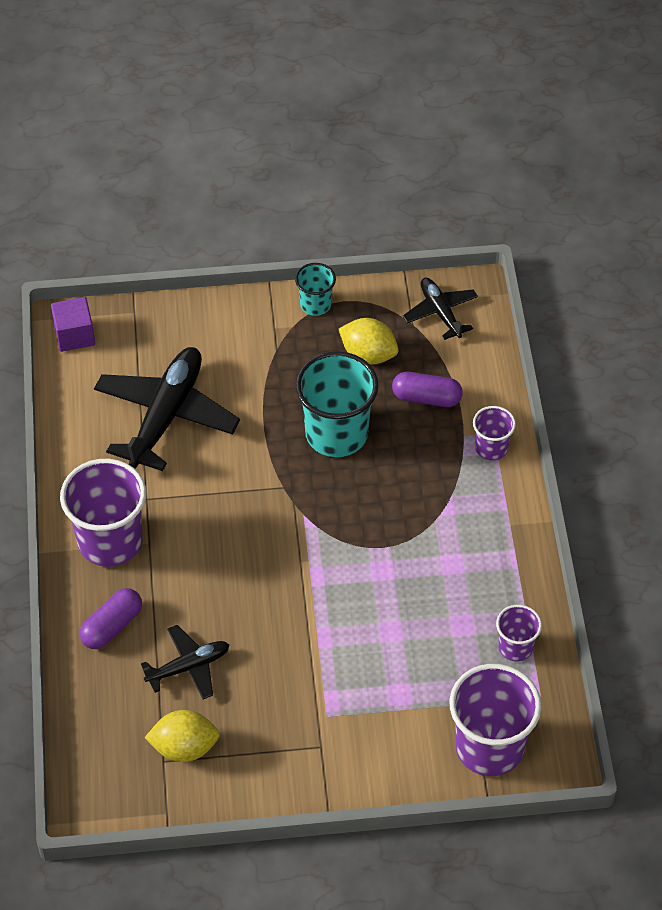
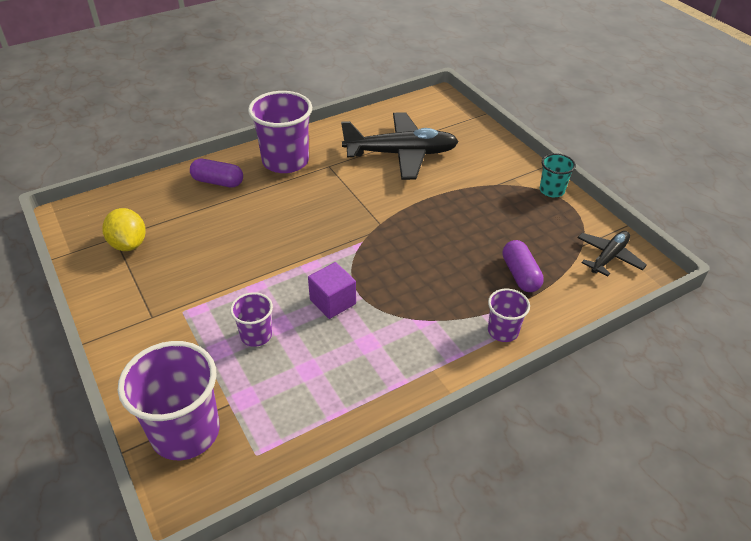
camera: 65 degrees right, 10 degrees down
purple cube [51,297,95,352] -> purple cube moved to [308,262,356,319]
black plane [141,625,230,699] -> none
turquoise cup [295,351,379,457] -> none
yellow lemon [339,318,399,365] -> none
purple cup [496,605,542,662] -> purple cup moved to [230,292,273,347]

